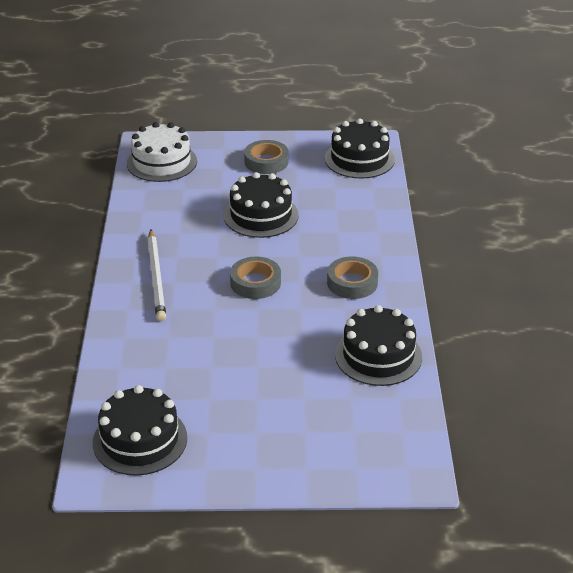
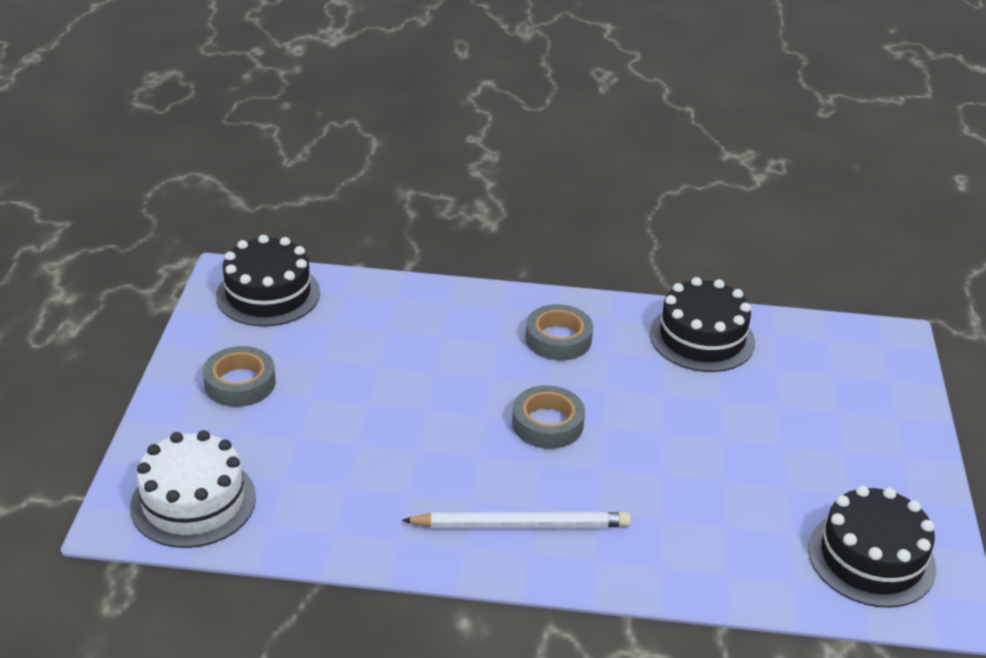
camera: 85 degrees left, 0 degrees up
black cake [224,172,299,238] -> none

